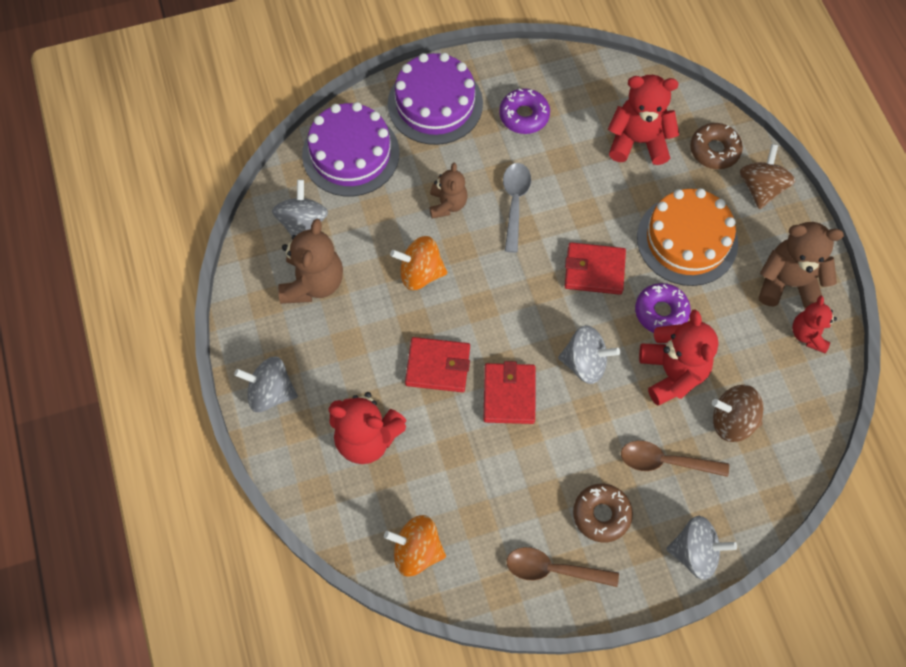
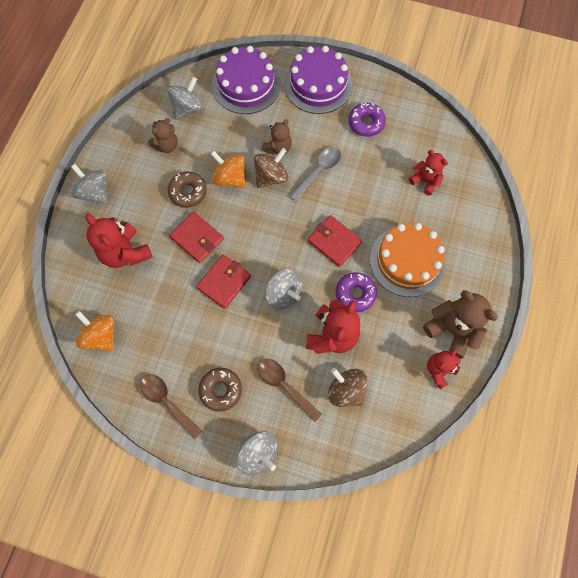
camera: 35 degrees right, 5 degrees up
brown teddy bear [278,219,343,304] -> brown teddy bear [148,118,178,153], size x0.62
red teddy bear [608,75,679,165] -> red teddy bear [409,150,448,195], size x0.62
brown donut [690,123,743,169] -> brown donut moved to [168,171,207,208]
brown spinning top [740,144,795,209] -> brown spinning top moved to [254,148,288,188]

